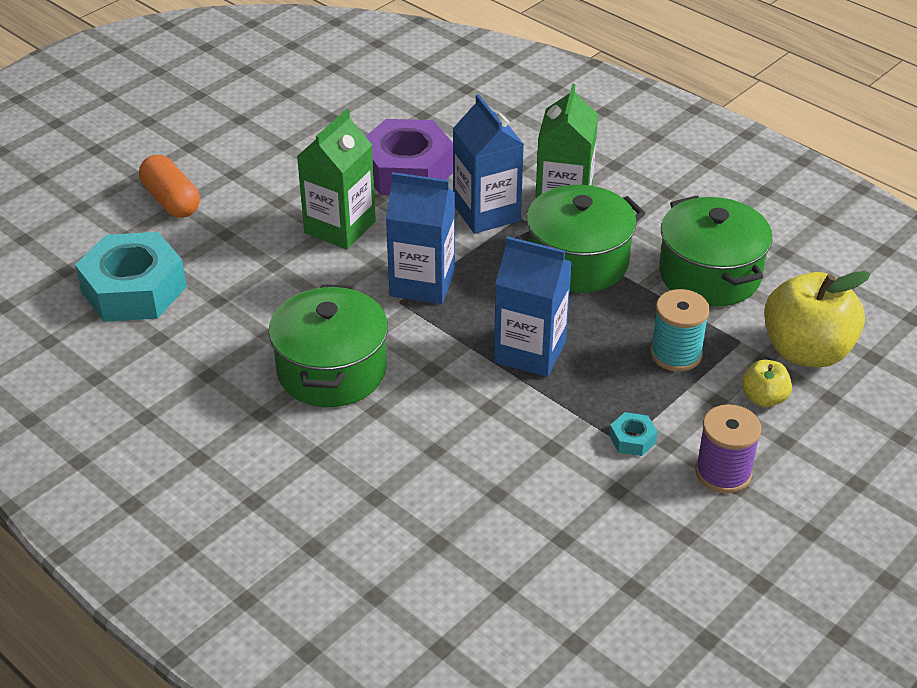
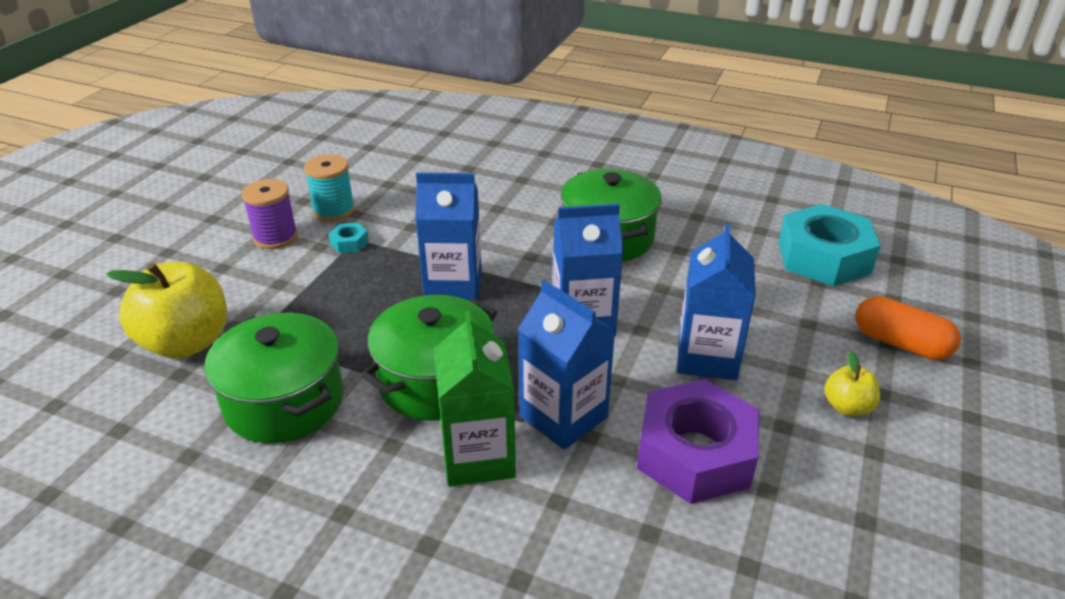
camera: 160 degrees right, 5 degrees down
green carton [297,109,376,249] -> blue carton [677,223,756,380]
turquoise spool [650,289,710,372] -> turquoise spool moved to [304,154,355,222]
yellow apple [742,360,792,407] -> yellow apple moved to [824,351,880,416]

